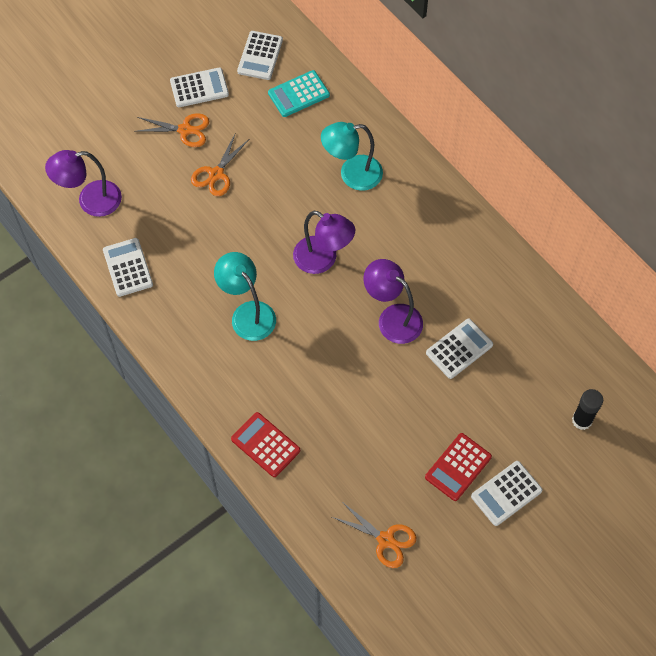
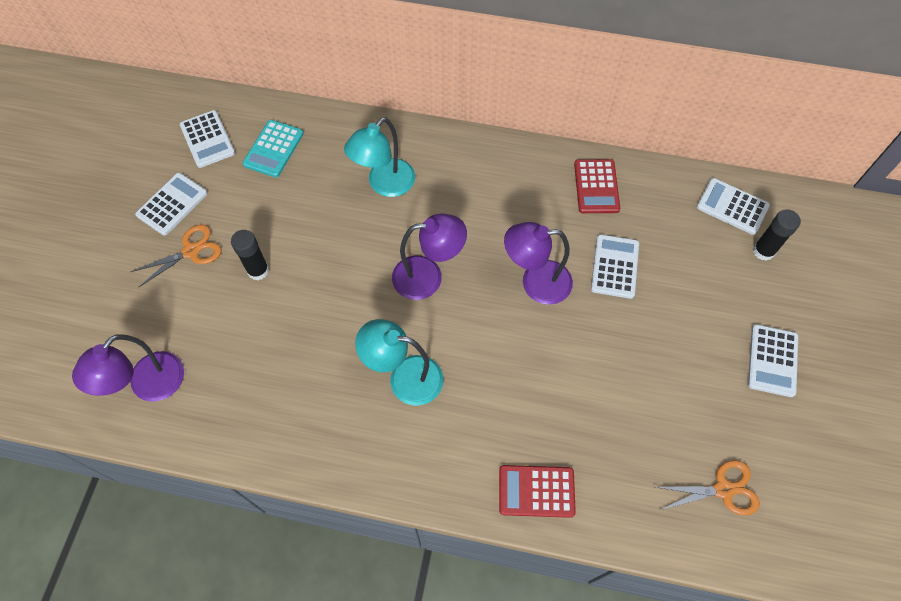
camera: 40 degrees left, 0 degrees up
white calculator [103,238,153,297] -> white calculator moved to [696,178,770,235]
orange scissors [191,134,249,196] -> black glue stick [231,230,269,280]
red calculator [425,433,492,501] -> red calculator moved to [574,159,620,213]

